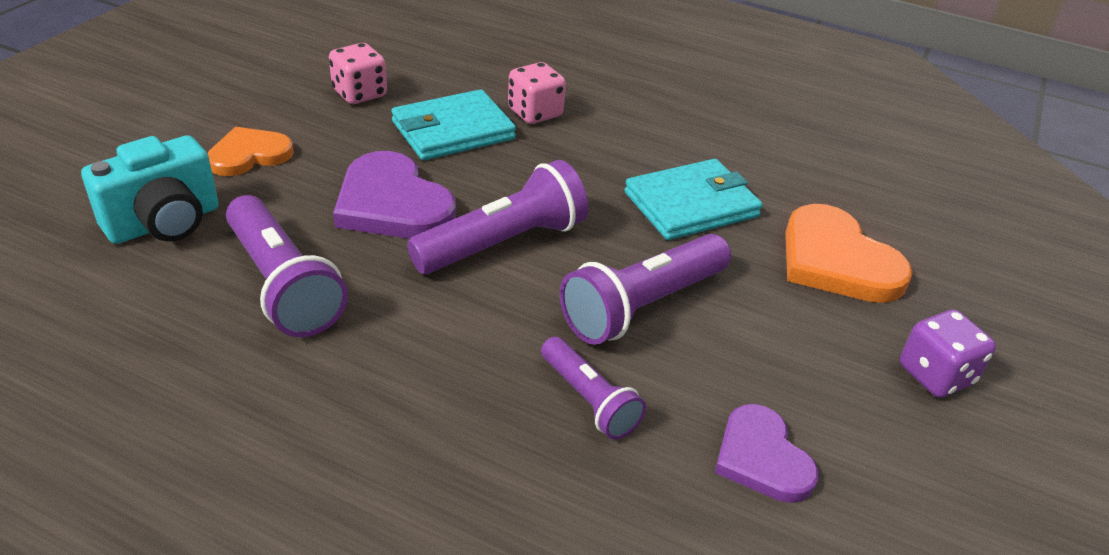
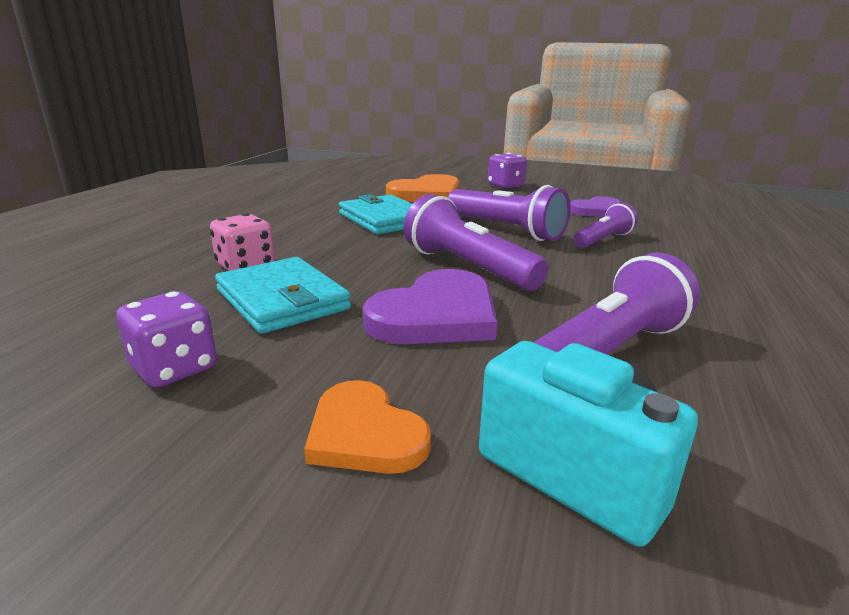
camera: 95 degrees left, 15 degrees down
pink dice [329,43,387,104] -> purple dice [116,291,217,388]

